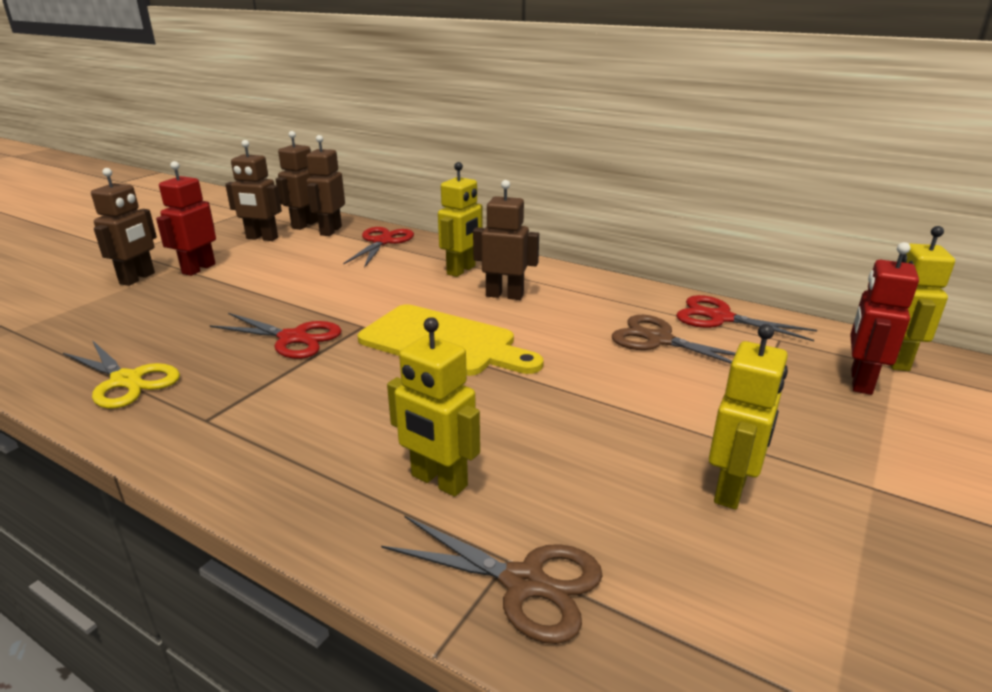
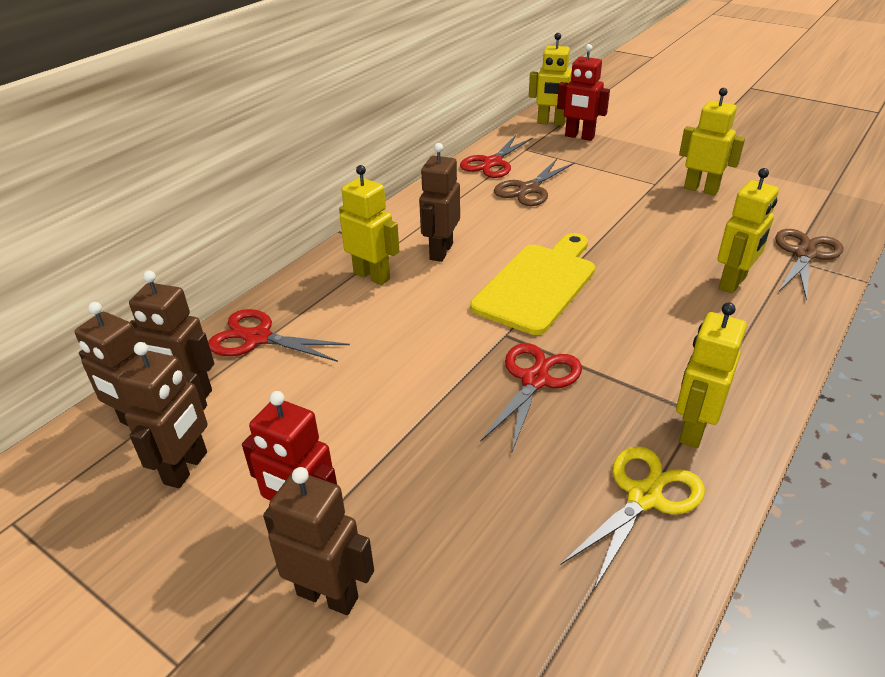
camera: 85 degrees left, 10 degrees up
none -> yellow robot [676,302,747,448]

